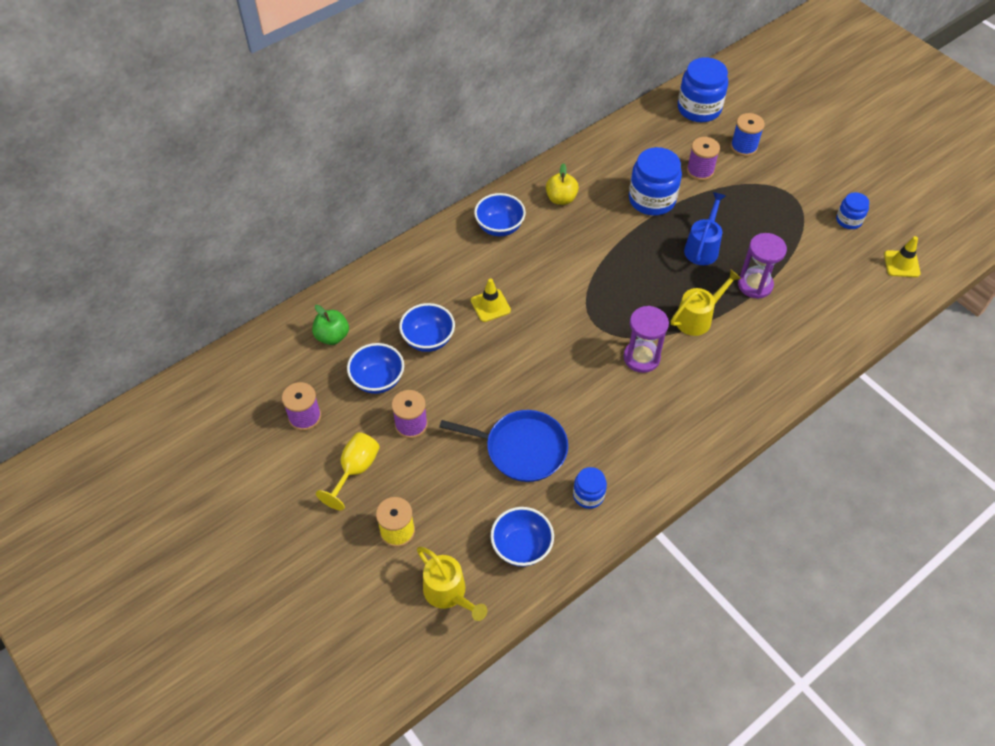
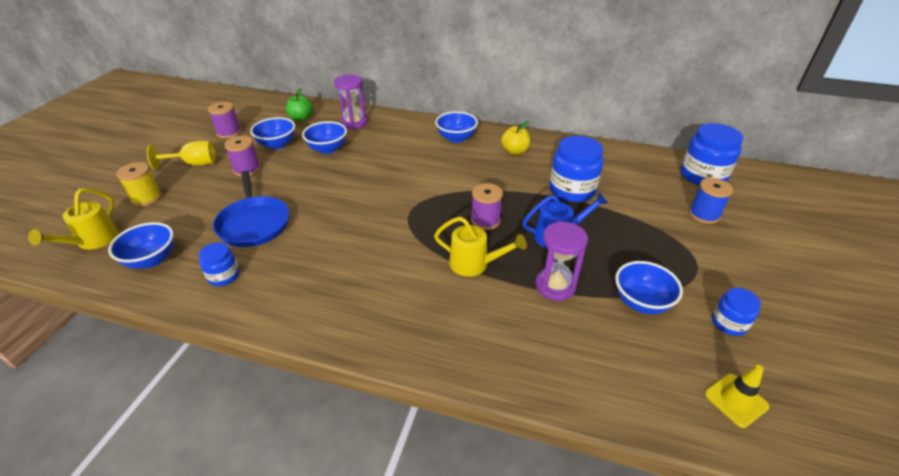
camera: 55 degrees right, 15 degrees down
yellow traffic cone [471,278,511,322] -> none
purple hourglass [623,306,669,373] -> purple hourglass moved to [334,74,367,129]
purple spool [687,137,720,181] -> purple spool moved to [471,183,503,230]
none -> blue bowl [615,261,683,314]

